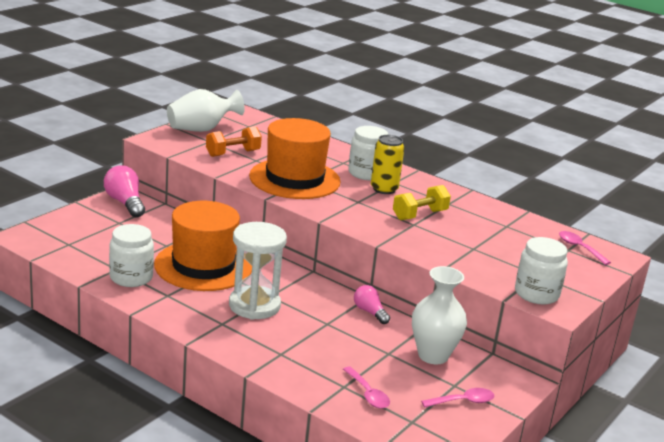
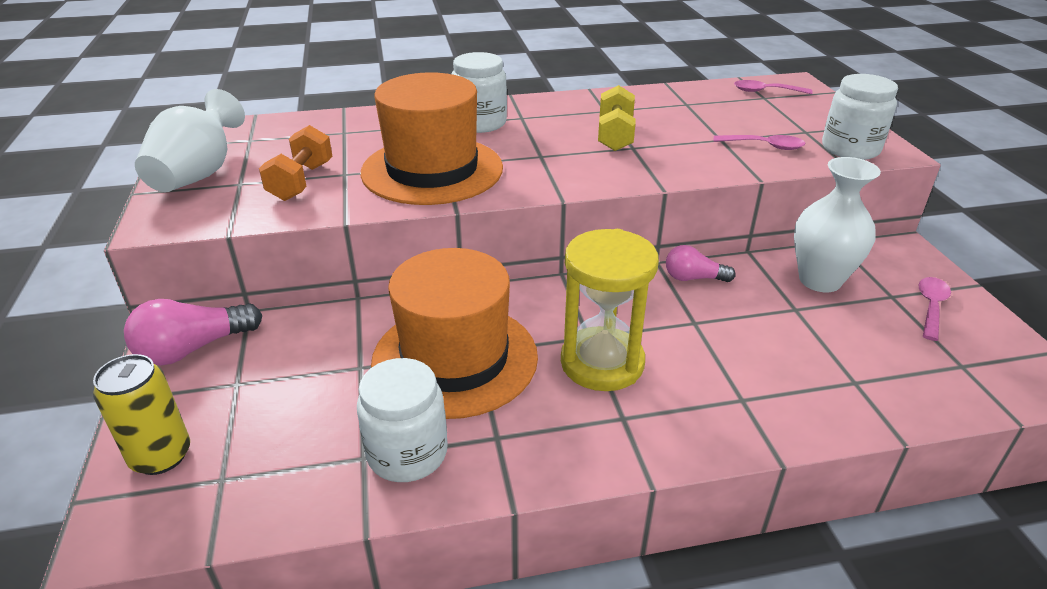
camera: 45 degrees left, 10 degrees up
pink light bulb [104,165,145,217] -> pink light bulb turned 45 degrees counterclockwise [124,299,262,365]
white hourglass [229,222,287,320] -> yellow hourglass [561,229,659,391]
pink spoon [343,367,390,409] -> pink spoon moved to [714,135,806,150]
yellow can [371,135,404,194] -> yellow can moved to [93,354,190,475]

